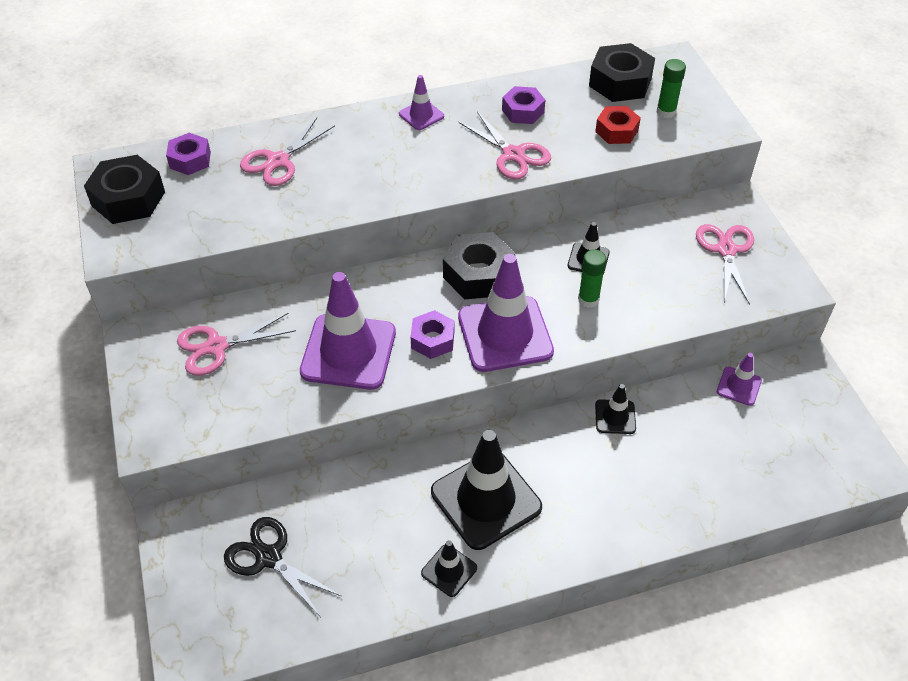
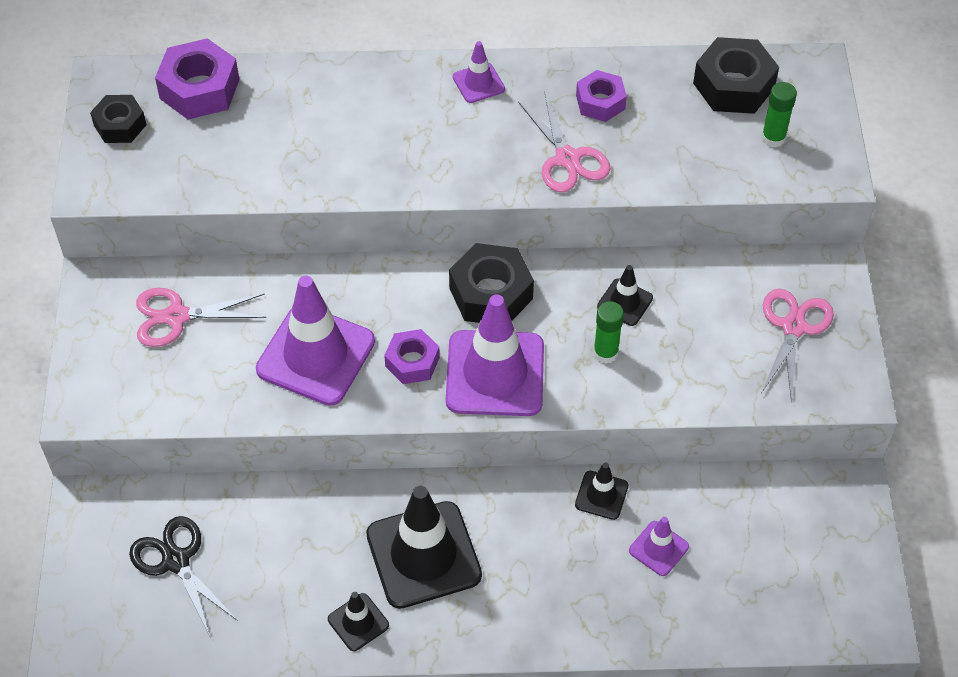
camera: 15 degrees right, 5 degrees up
black nut [84,155,165,224] -> black nut [90,95,147,143], size x0.63
purple nut [166,133,211,175] -> purple nut [155,38,239,119], size x1.58
pink scissors [240,118,335,186] -> none
red nut [595,106,641,144] -> none
purple traffic cone [717,353,762,406] -> purple traffic cone moved to [629,517,689,576]

